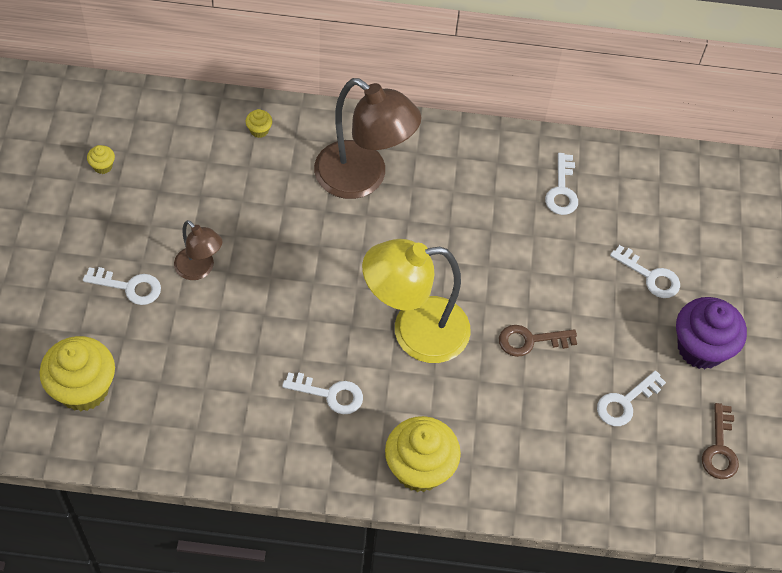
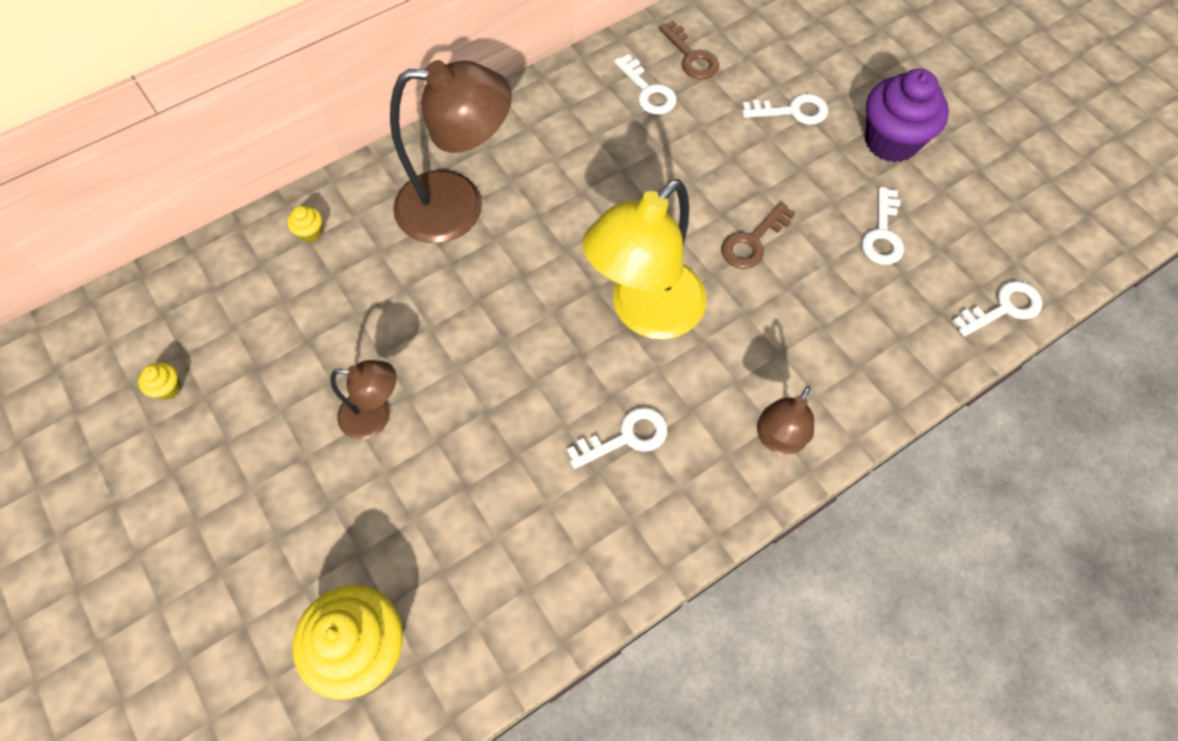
camera: 35 degrees left, 5 degrees up
white key [83,267,161,305] -> white key moved to [953,281,1042,337]
yellow cupcake [385,416,461,492] -> brown lamp [757,386,814,455]
brown key [702,403,739,479] -> brown key moved to [659,21,719,79]

